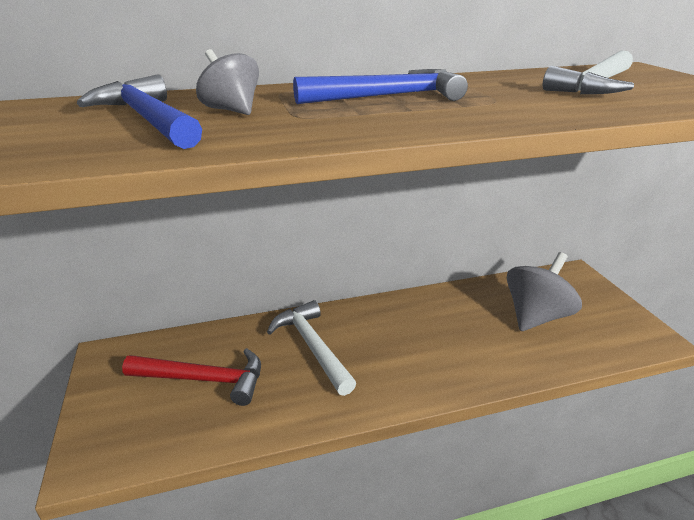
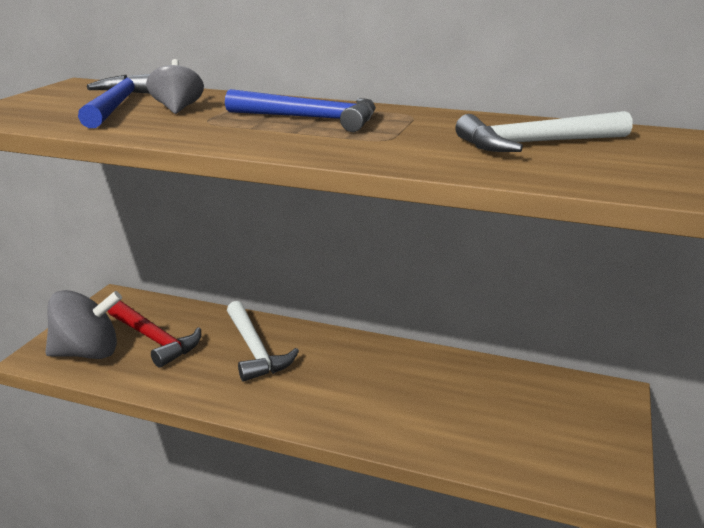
camera: 35 degrees right, 5 degrees down
white hammer [267,300,356,396] -> white hammer turned 150 degrees clockwise [227,301,299,382]
grey spinning top [507,252,582,331] -> grey spinning top moved to [45,290,122,359]

